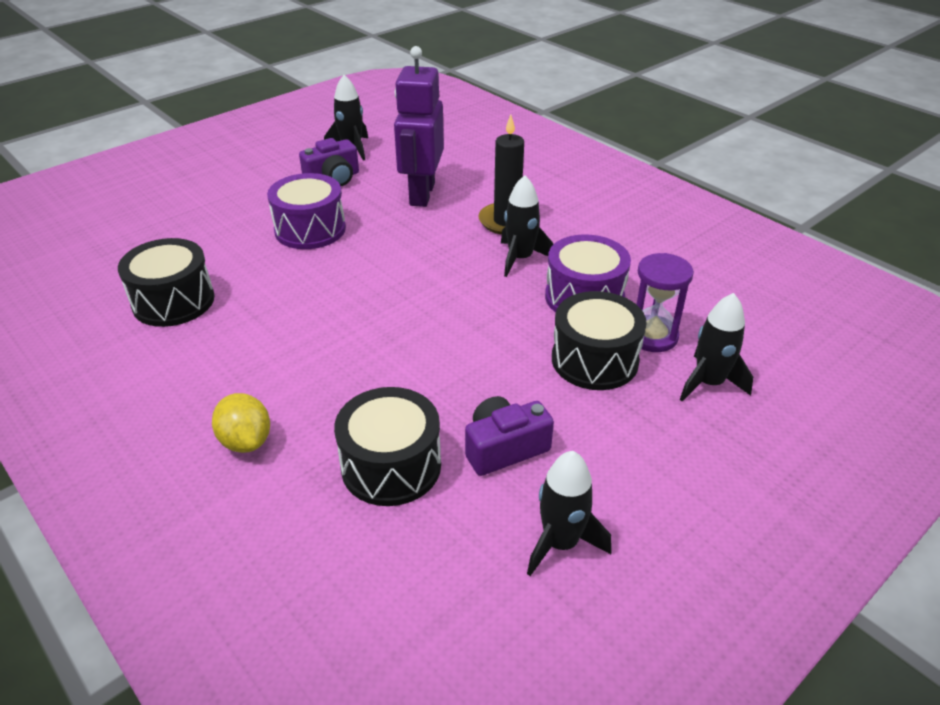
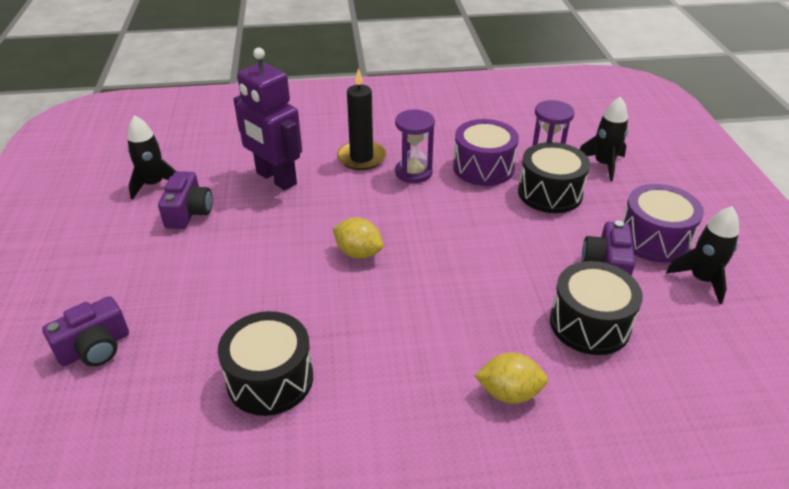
camera: 55 degrees left, 0 degrees up
purple drum [267,173,346,249] -> purple drum moved to [622,184,704,263]
black rocket [501,175,553,277] -> purple hourglass [395,110,435,183]
none -> purple camera [42,296,129,366]
none -> yellow lemon [333,218,384,259]

